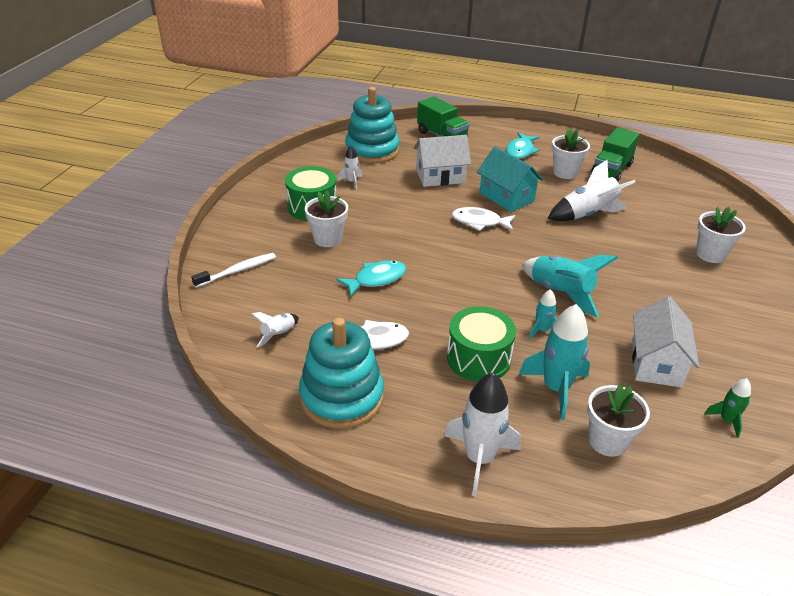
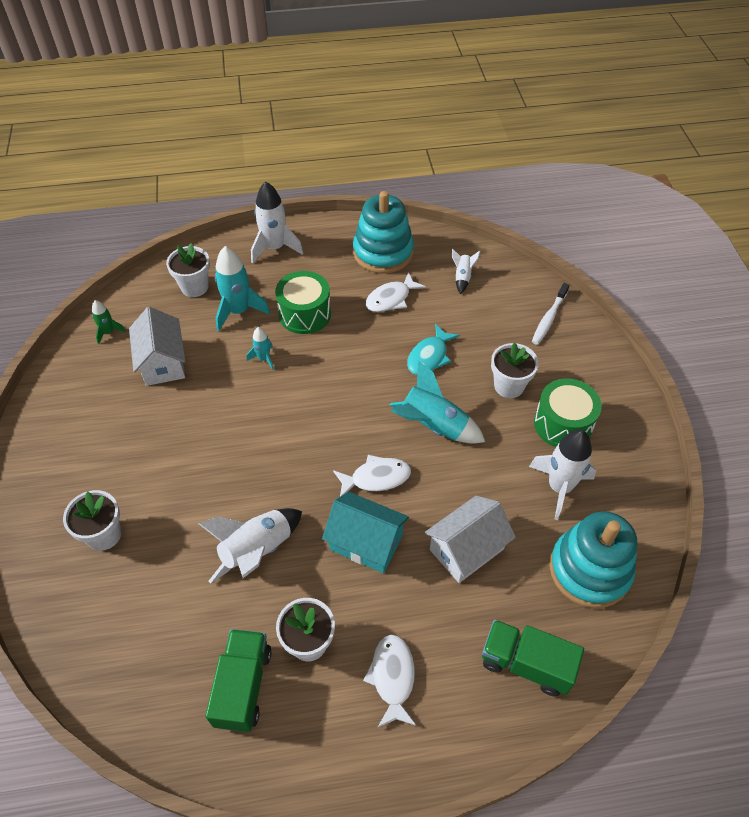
camera: 155 degrees right, 15 degrees up
white rocket [337,145,362,190] -> white rocket [529,429,596,520], size x1.91
turquoise fish [506,132,539,159] -> white fish [363,634,417,728]
turquoise rocket [522,255,618,317] -> turquoise rocket moved to [390,360,485,444]

